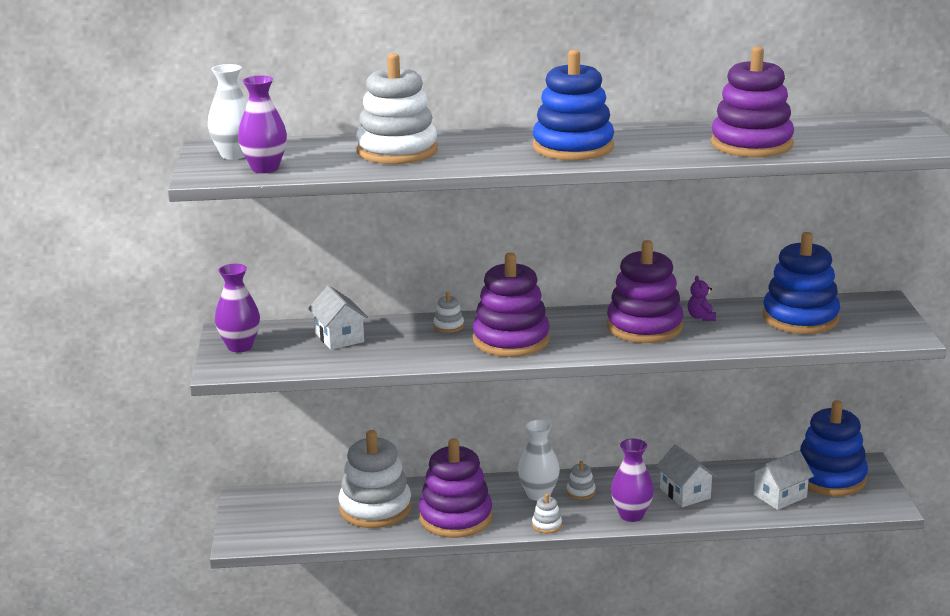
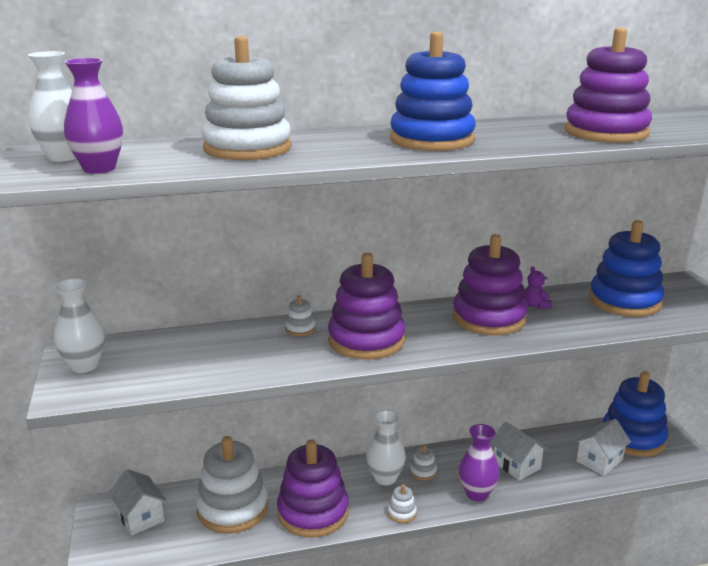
camera: 10 degrees left, 0 degrees up
purple vase [215,264,260,352] -> white vase [54,278,104,373]
white house [308,285,368,350] -> white house moved to [108,469,167,536]

